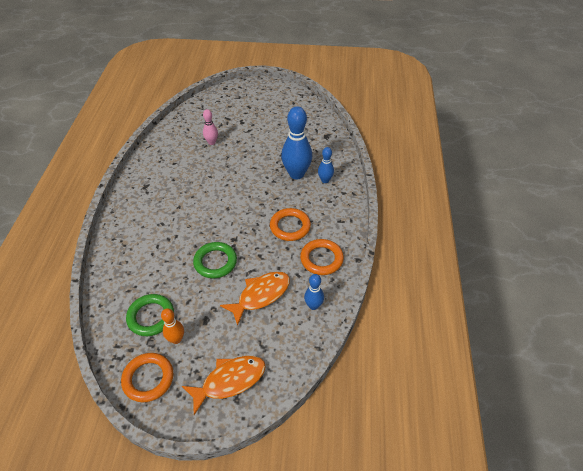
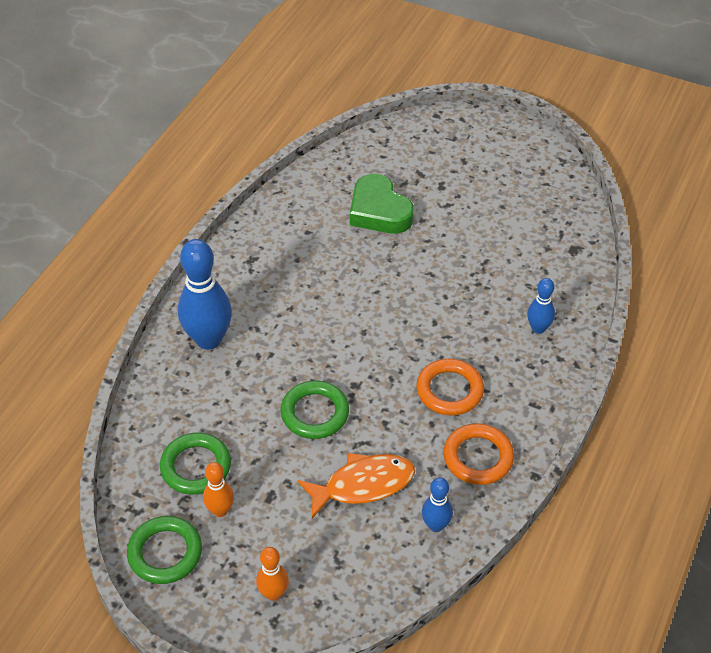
camera: 20 degrees right, 0 degrees up
orange ring [121,353,174,402] -> green ring [127,516,202,584]
orange fish [182,356,266,415] -> orange bowling pin [256,547,289,601]
pink bowling pin [203,109,218,145] -> green heart [350,174,414,234]
blue bowling pin [281,106,312,179] -> blue bowling pin moved to [178,239,232,350]

